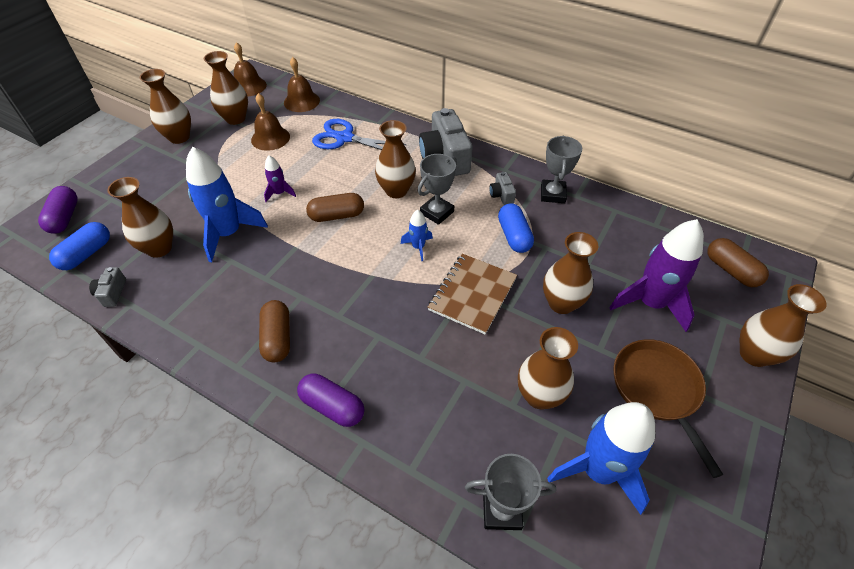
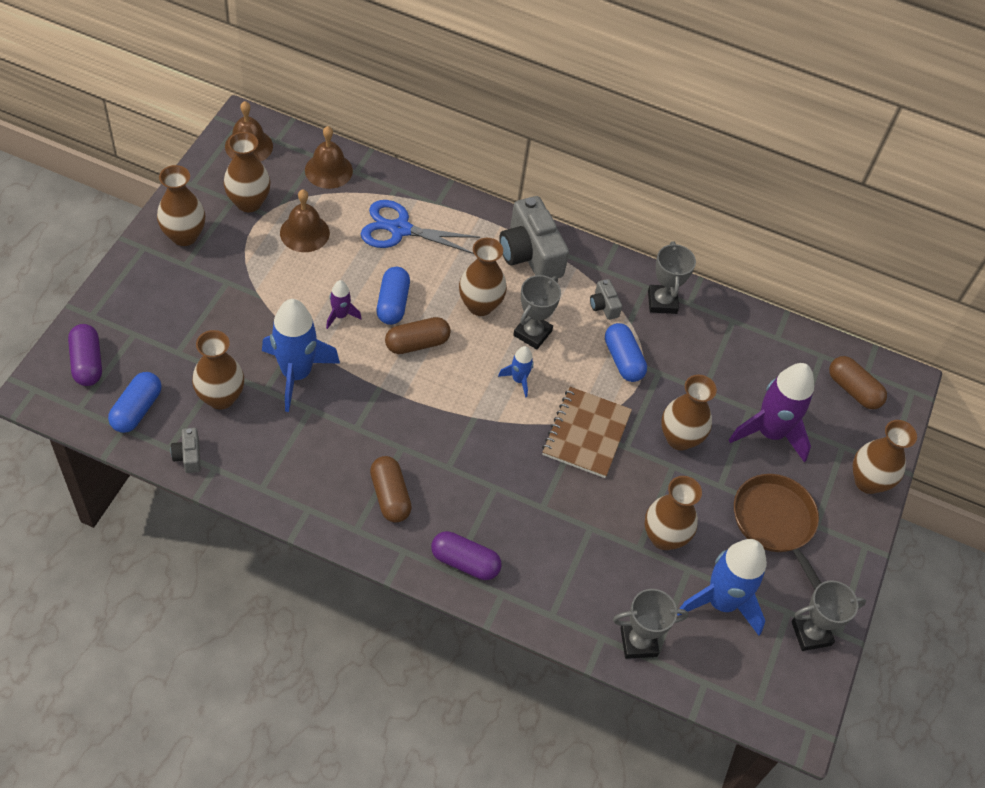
camera: 15 degrees left, 5 degrees up
none -> blue capsule [377,267,410,325]
none -> grey trophy [791,580,866,651]

